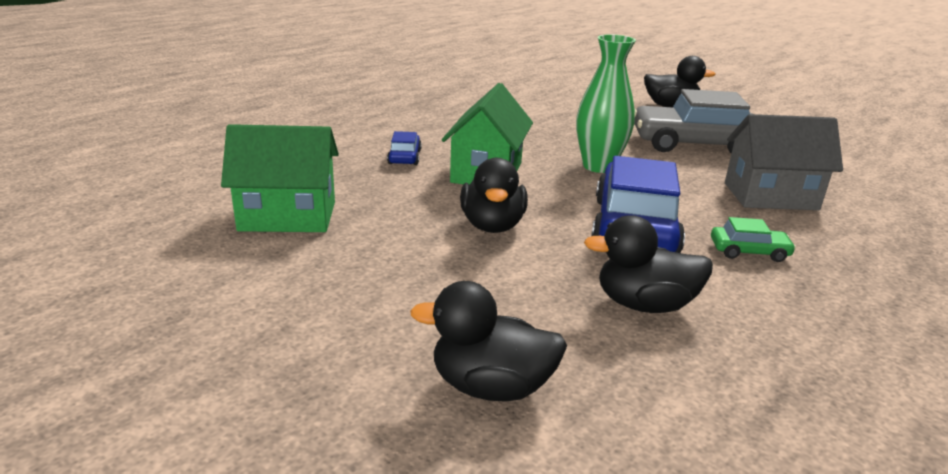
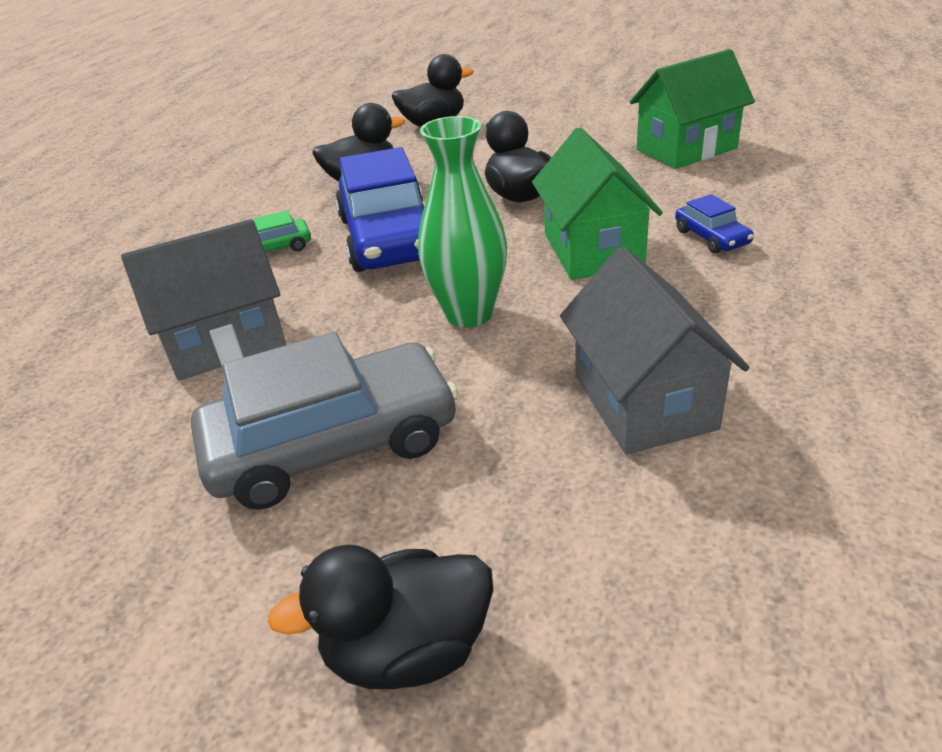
camera: 160 degrees right, 10 degrees up
none -> grey house [560,246,750,454]

